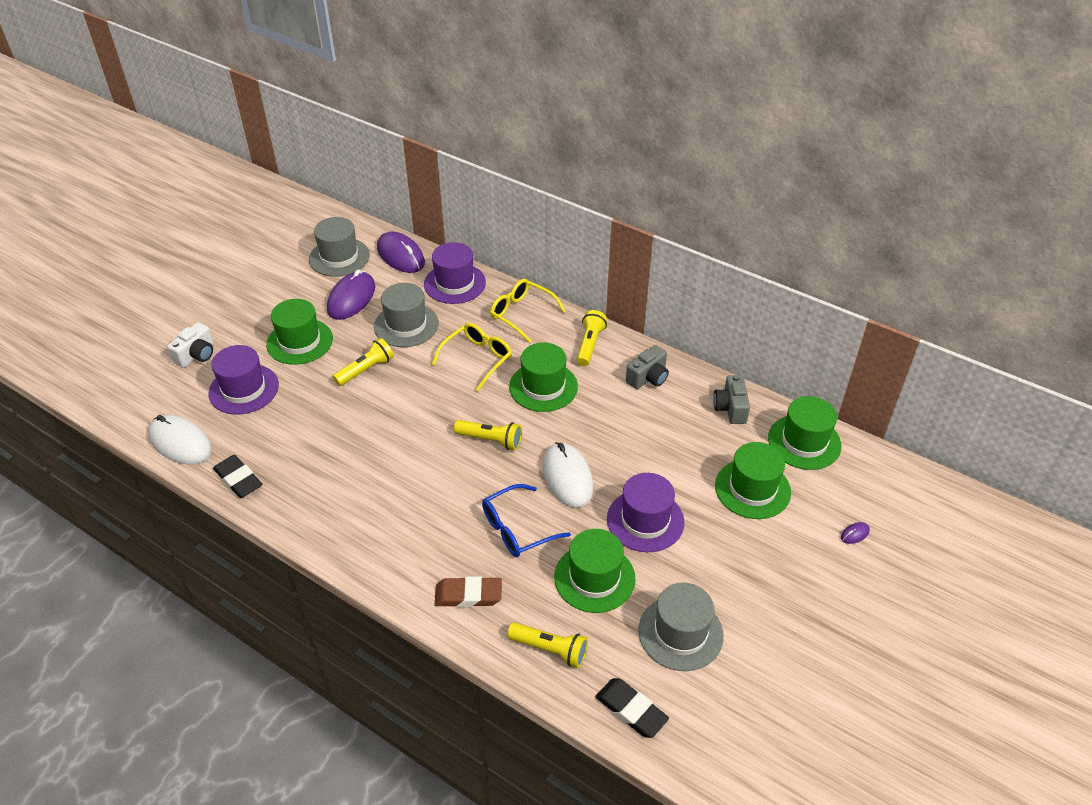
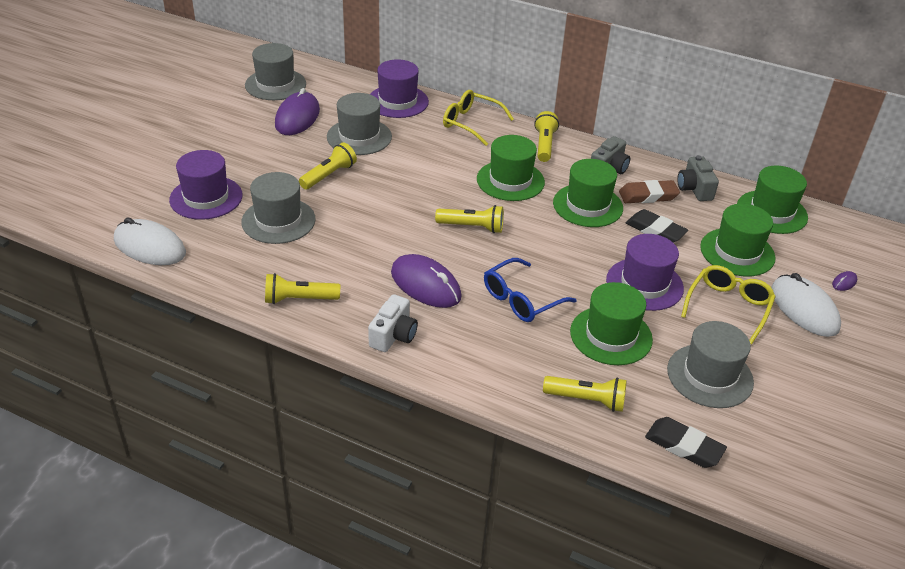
camera: 10 degrees left, 5 degrees down
white camera [167,322,214,368] -> white camera moved to [368,294,418,352]
black eraser [213,455,263,498] -> black eraser moved to [626,209,688,243]
green hat [266,299,333,365] -> green hat moved to [553,159,623,227]
purple mouse [377,232,425,273] -> purple mouse moved to [391,254,462,308]
yellow glasses [432,323,512,391] -> yellow glasses moved to [681,265,776,344]
brown eraser [435,576,502,607] -> brown eraser moved to [619,180,680,203]
white mouse [543,442,593,508] -> white mouse moved to [771,273,841,337]
none -> grey hat [241,172,316,244]
none -> yellow flashlight [265,273,340,304]

